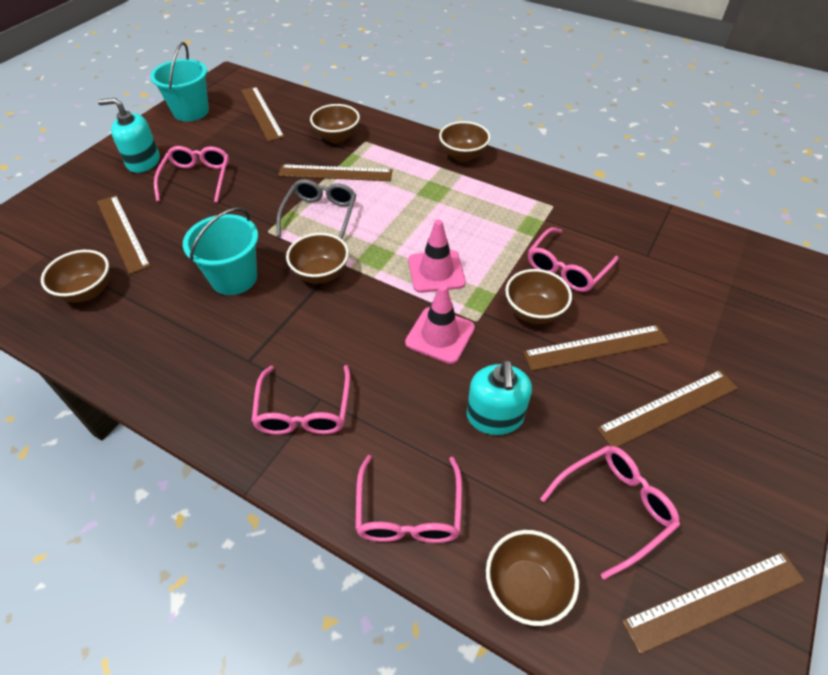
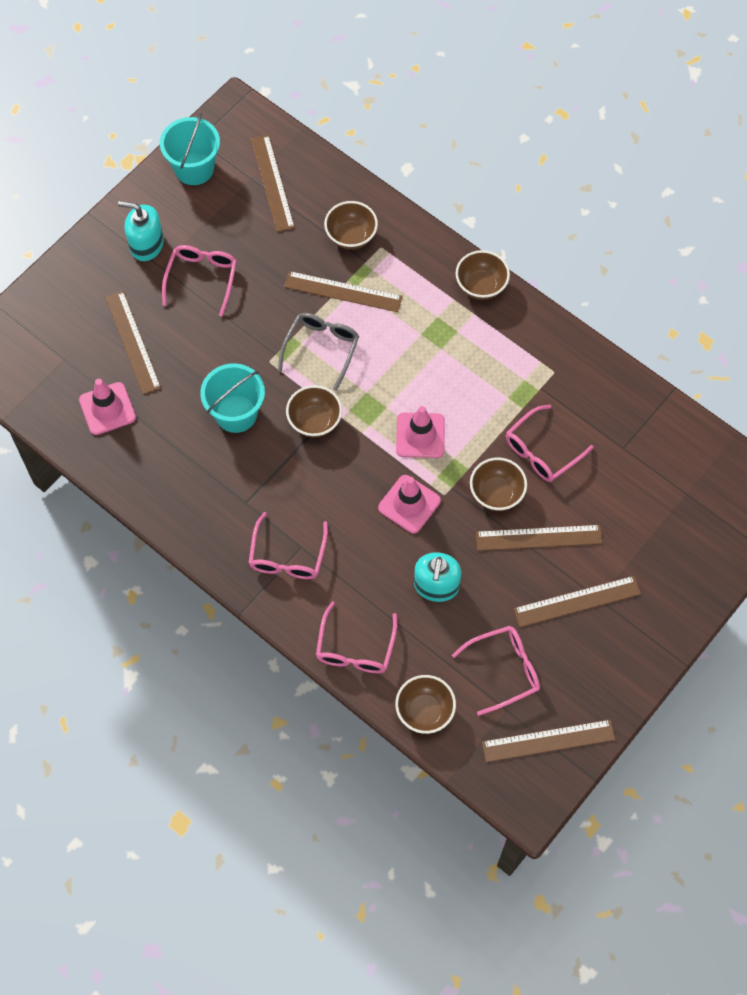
camera: 10 degrees right, 15 degrees up
brown bowl [41,250,110,302] -> pink traffic cone [79,379,136,435]

